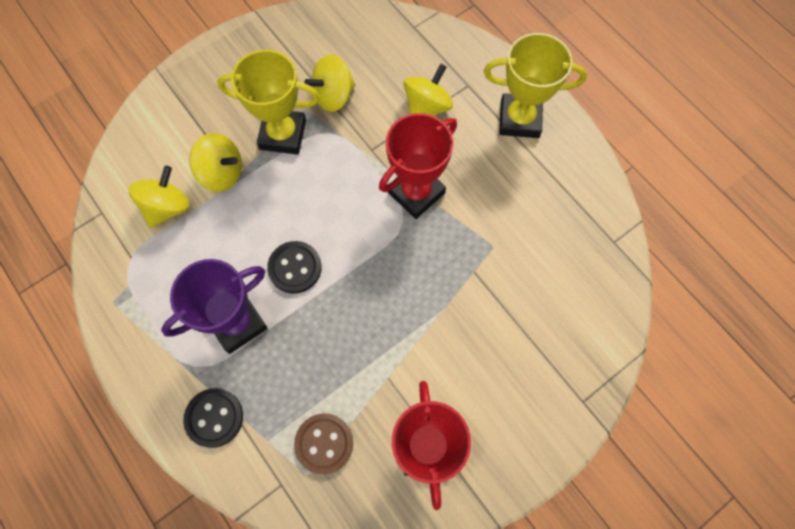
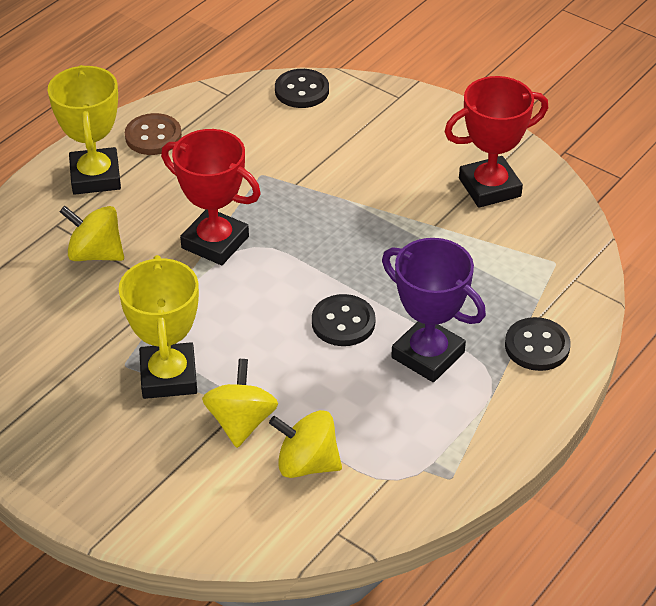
camera: 105 degrees left, 25 degrees down
brown button [294,413,353,474] -> brown button moved to [125,113,182,155]
yellow spinning top [304,54,356,112] -> none
none -> black button [275,69,329,108]

